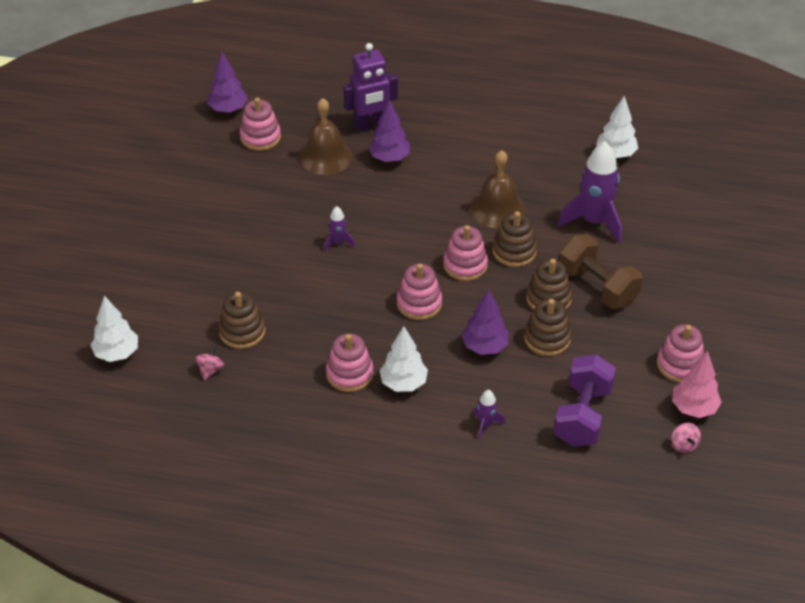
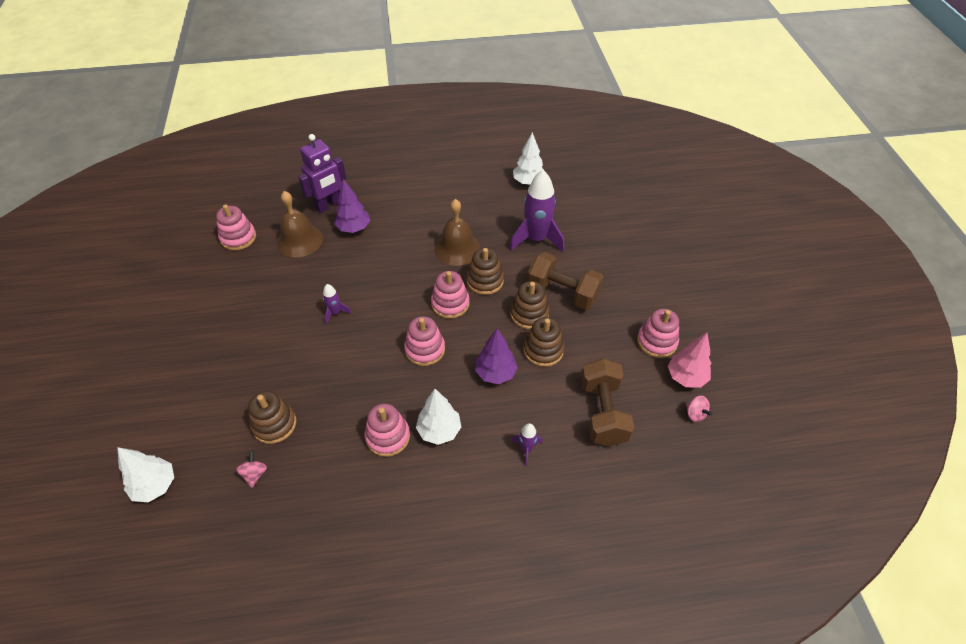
camera: 20 degrees left, 5 degrees up
purple tree [207,52,248,113] -> none
purple dumbbell [554,354,616,447] -> brown dumbbell [580,358,634,447]

